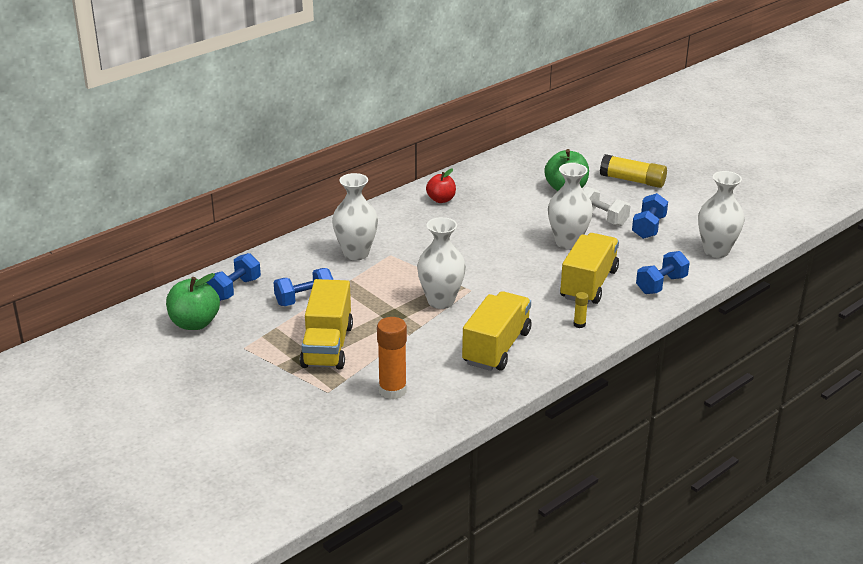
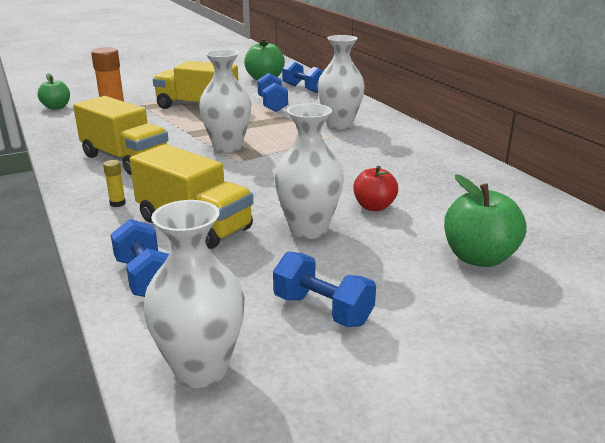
camera: 105 degrees right, 5 degrees down
red apple [426,168,456,203] -> red apple moved to [353,166,398,211]
white dumbbell [583,186,630,226] -> none
yellow glue stick [600,154,667,188] -> none
none -> green apple [37,73,70,110]

